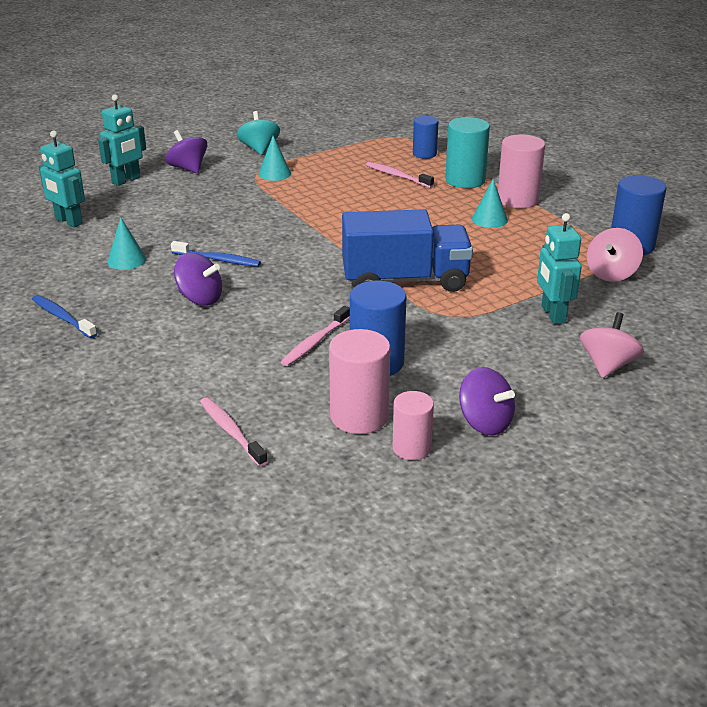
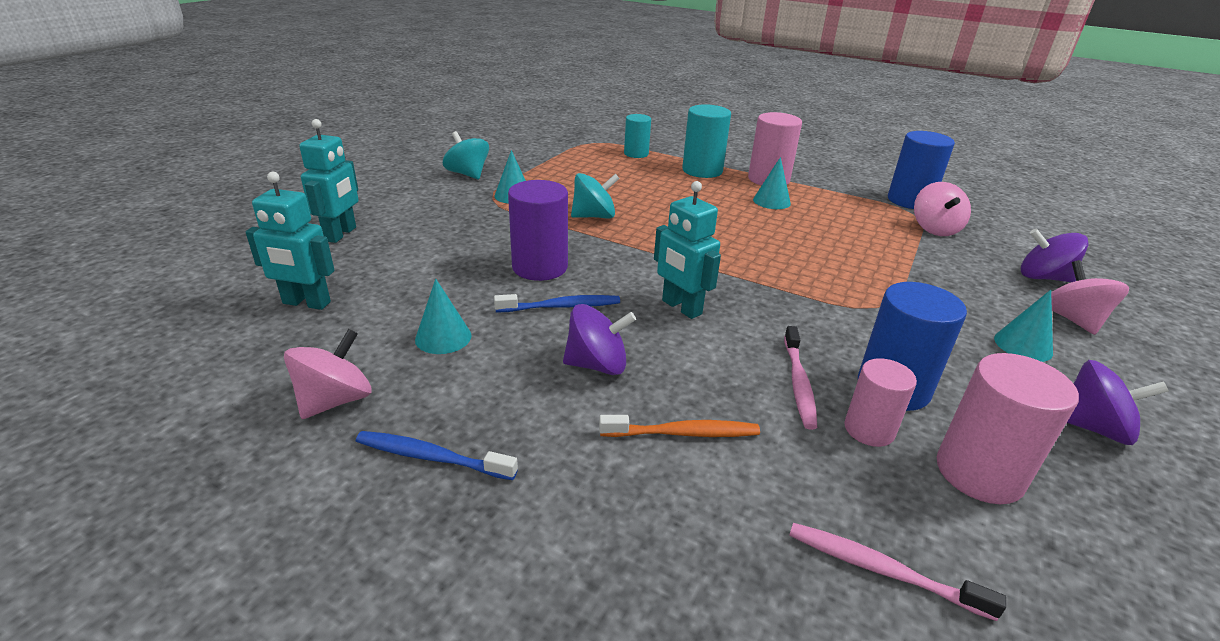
camera: 30 degrees left, 0 degrees up
purple spinning top [165,130,207,174] -> purple spinning top moved to [1021,229,1088,282]
blue truck [342,209,473,292] -> none
pink toothbrush [366,162,434,188] -> none
pink cylinder [392,391,434,460] -> pink cylinder moved to [844,358,917,447]
blue cylinder [413,116,439,159] -> turquoise cylinder [624,114,651,158]
turquoise robot [537,213,582,324] -> turquoise robot moved to [654,181,721,319]
none -> pink spinning top [284,329,371,419]
none -> purple cylinder [508,180,568,281]
none -> turquoise spinning top [571,173,620,219]
none -> orange toothbrush [599,415,760,437]
none -> turquoise cone [994,290,1053,362]

